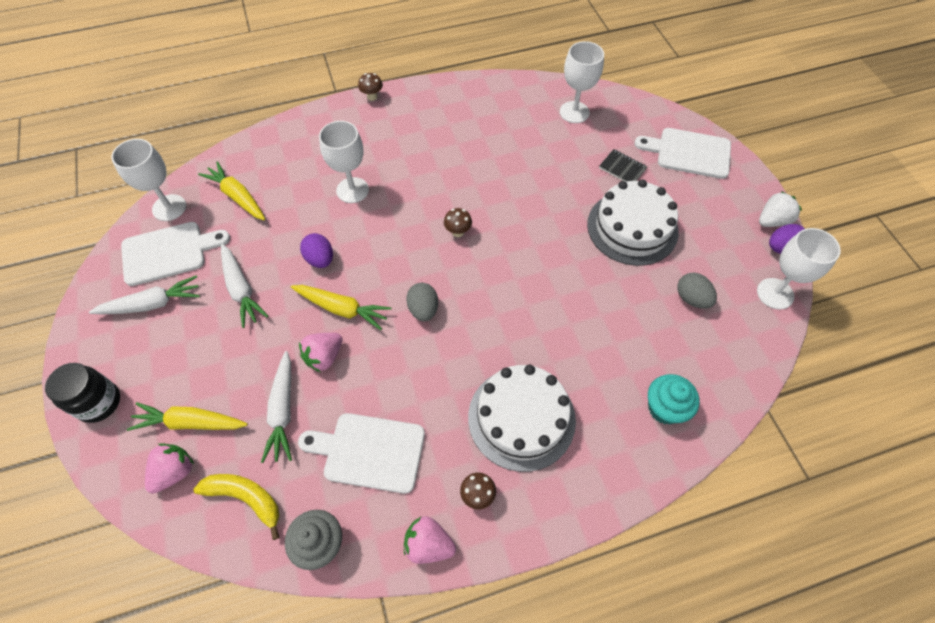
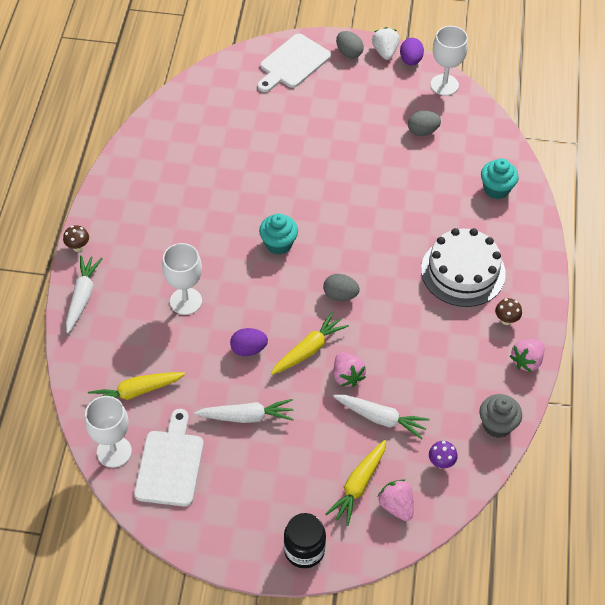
camera: 65 degrees left, 5 degrees down
white carrot [89,275,200,314] -> white carrot moved to [66,255,103,333]
yellow banana [194,474,279,540] -> purple mushroom [429,441,458,469]
white cutting board [298,413,425,494] -> none
brown mushroom [444,208,472,237] -> turquoise cupcake [259,213,298,255]
white goblet [560,41,604,123] -> none
white cake [587,179,679,266] -> none
black notebook [599,149,647,182] -> none
none -> grey egg [336,31,364,59]

